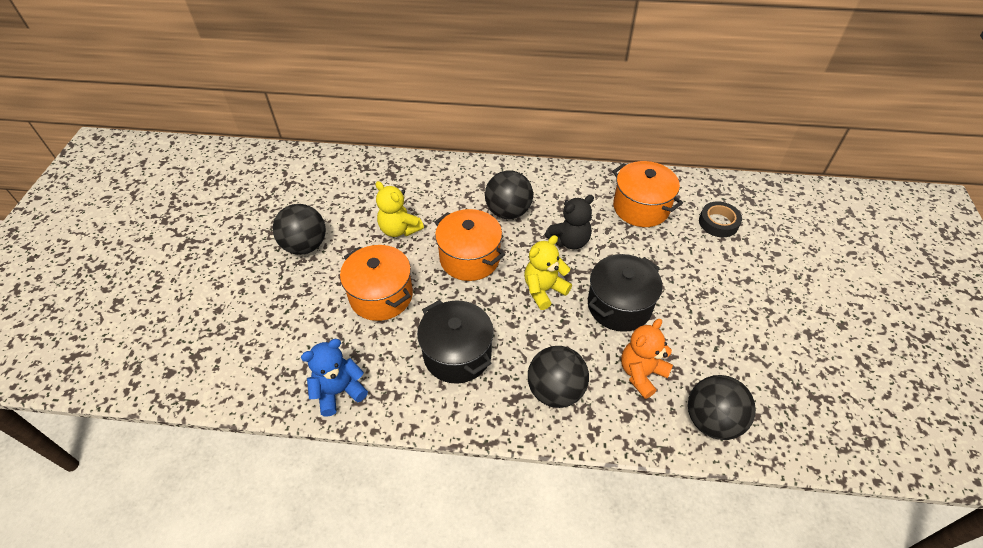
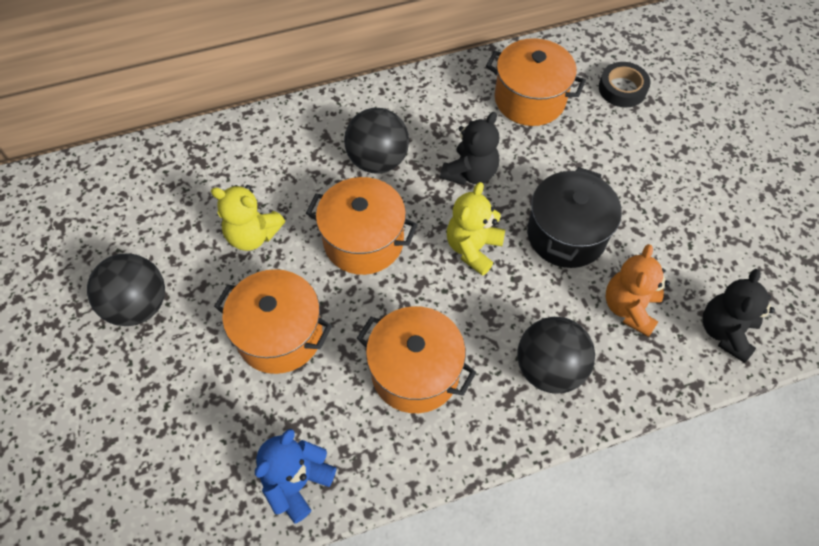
camera: 25 degrees left, 10 degrees up
black pot [417,300,494,384] -> orange pot [357,306,476,413]
black ball [688,375,756,440] -> black teddy bear [703,269,775,363]

